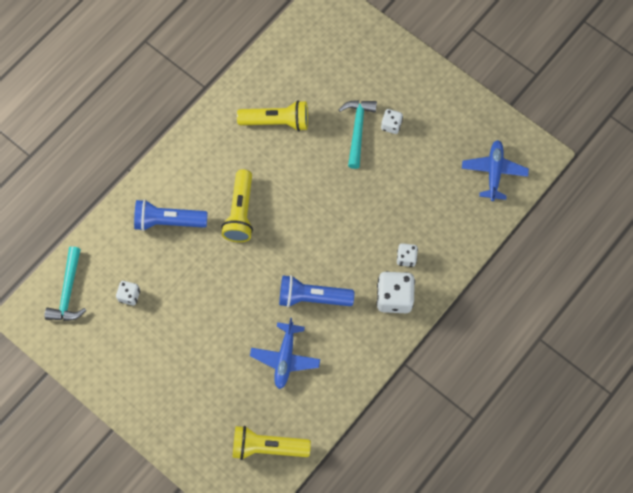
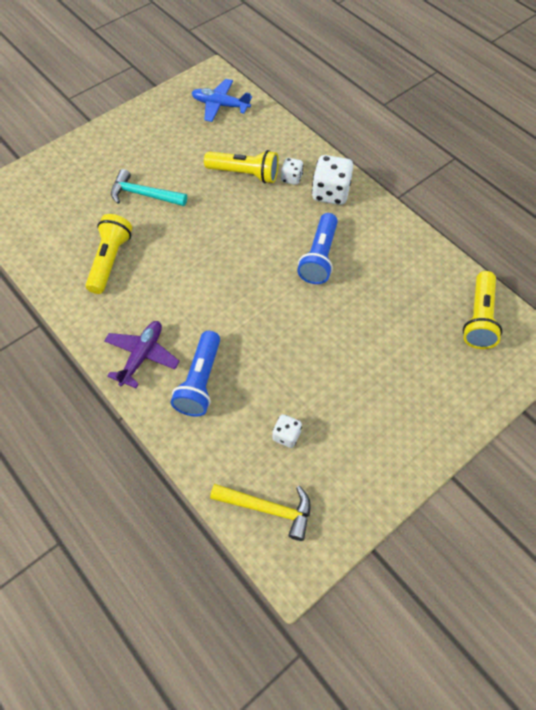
camera: 80 degrees left, 10 degrees down
turquoise hammer [44,247,87,321] -> yellow hammer [210,484,311,541]
yellow flashlight [221,169,253,242] -> yellow flashlight moved to [204,150,279,183]
blue plane [250,318,320,389] -> none
white dice [381,109,403,134] -> none
none -> purple plane [104,321,180,388]

